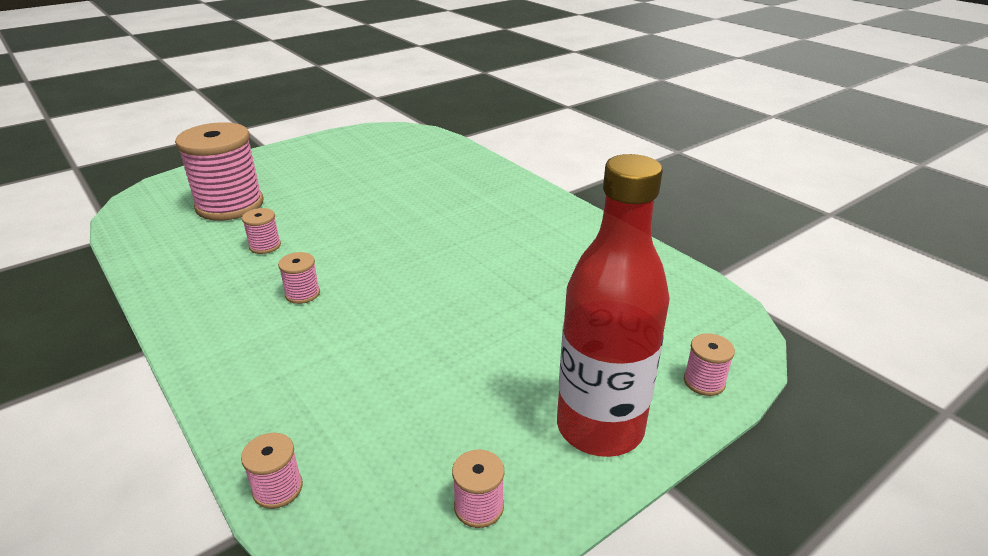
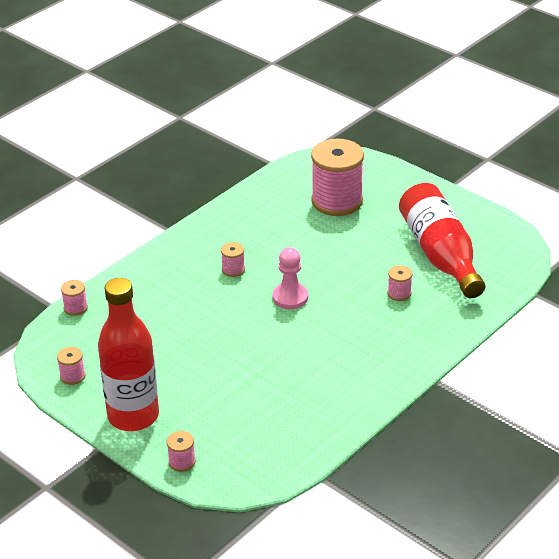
camera: 80 degrees right, 5 degrees up
pink spool [242,208,281,254] -> pink spool moved to [388,265,412,301]
none -> pink pawn [272,247,308,309]
none -> red bottle [399,183,485,298]

